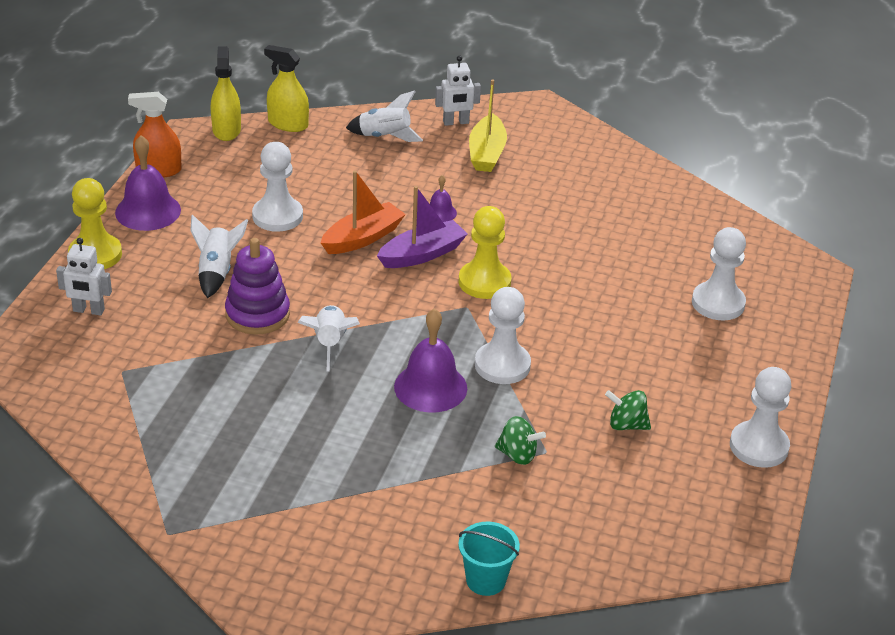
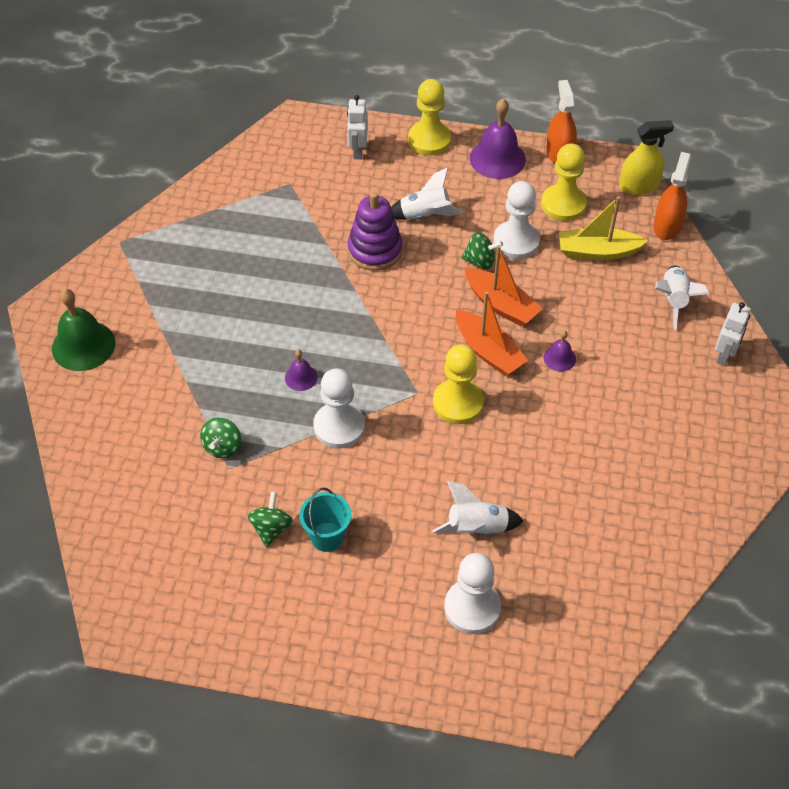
camera: 85 degrees right, 15 degrees up
yellow spray bottle [264,45,309,132] -> orange spray bottle [653,152,691,240]
white rocket [298,305,360,372] -> white rocket moved to [432,481,523,535]
purple boat [377,186,467,268] -> orange boat [456,291,528,376]
purple bell [394,308,467,413] -> purple bell [285,350,318,391], size x0.51
white robot [435,55,481,126] -> white robot turned 135 degrees counterclockwise [715,302,751,366]
turquoise bucket [458,522,520,596] -> turquoise bucket moved to [299,488,351,552]
yellow boat [469,79,507,172] -> yellow boat moved to [559,196,648,260]
white pawn [730,367,791,468] -> none
none -> green bell [52,289,115,371]
none -> green spinning top [461,232,503,269]
none -> yellow pawn [541,144,587,221]

